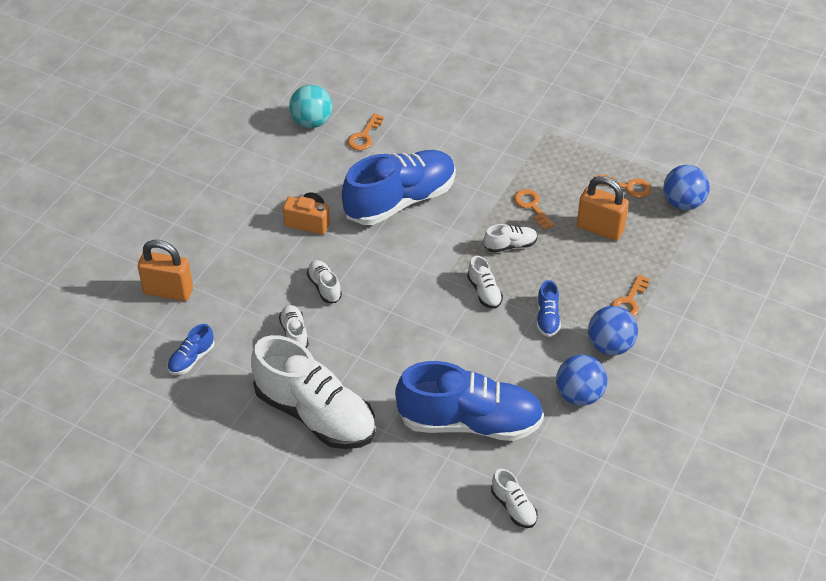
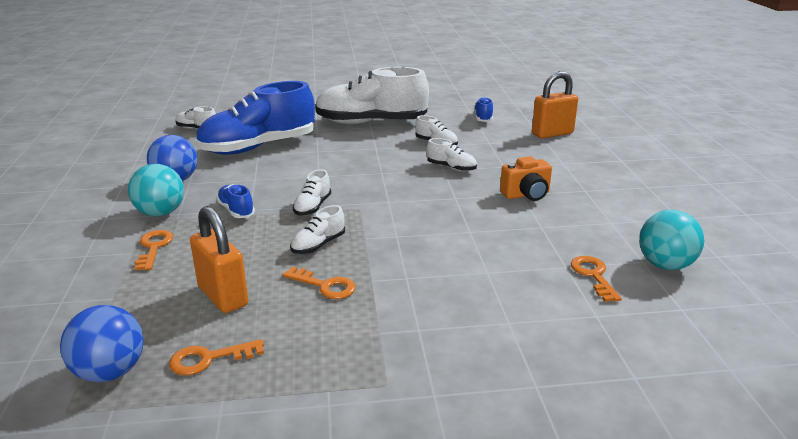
camera: 145 degrees right, 20 degrees down
blue shoe [342,150,456,225] -> none
white shoe [467,256,503,309] -> white shoe turned 105 degrees counterclockwise [293,170,331,216]
orange padlock [577,176,629,241] -> orange padlock turned 60 degrees clockwise [190,206,248,313]
blue ball [588,306,638,355] -> turquoise ball [128,164,184,217]

